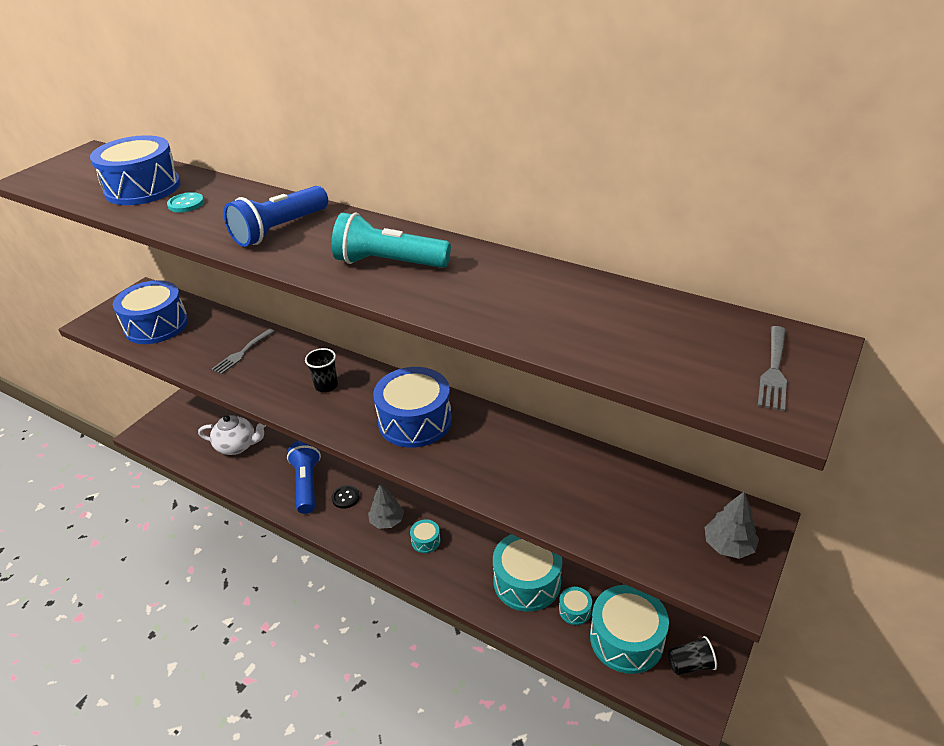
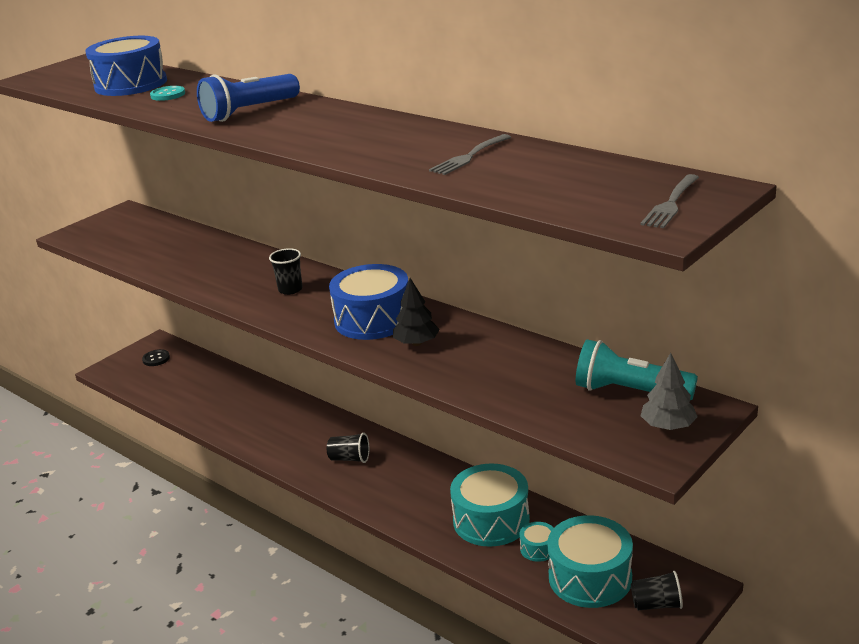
camera: 10 degrees right, 10 degrees down
blue drum [113,280,188,344] -> none
white teapot [198,415,265,455] -> none
grey fork [212,329,275,374] -> grey fork moved to [429,134,511,175]
blue flashlight [287,441,321,514] -> none
black button [331,485,360,509] -> black button moved to [142,349,170,366]
turquoise flashlight [332,213,451,268] -> turquoise flashlight moved to [576,339,698,400]
grey tree [368,483,404,529] -> black cup [327,433,369,463]
turquoise drum [410,519,441,553] -> none
none -> black tree [393,278,440,346]

